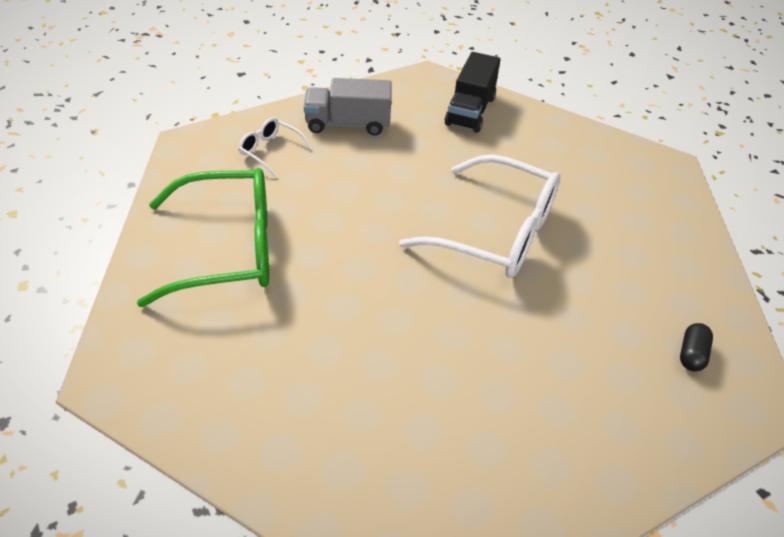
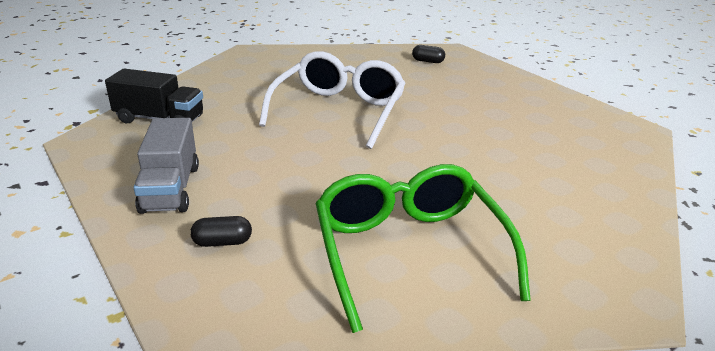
camera: 95 degrees left, 15 degrees down
white glasses [238,118,312,177] -> black capsule [190,216,252,247]

